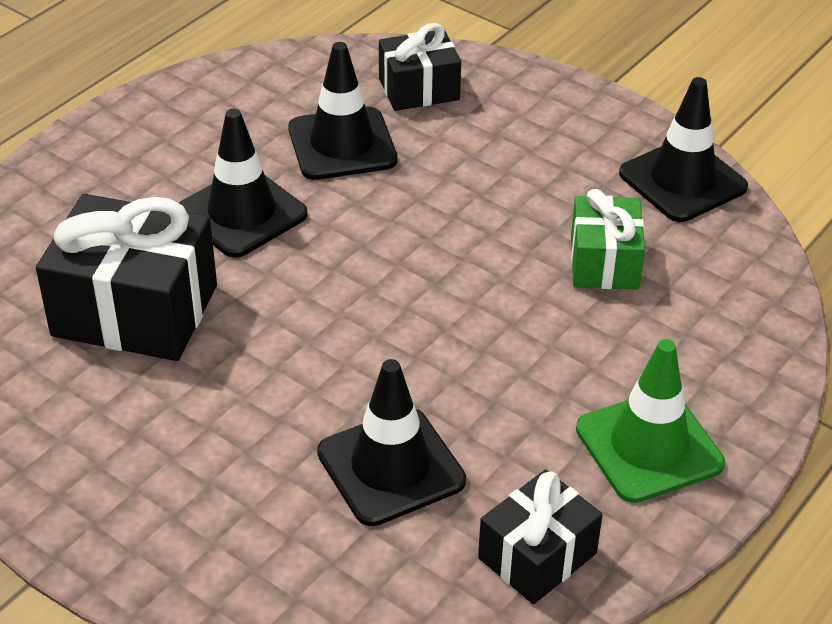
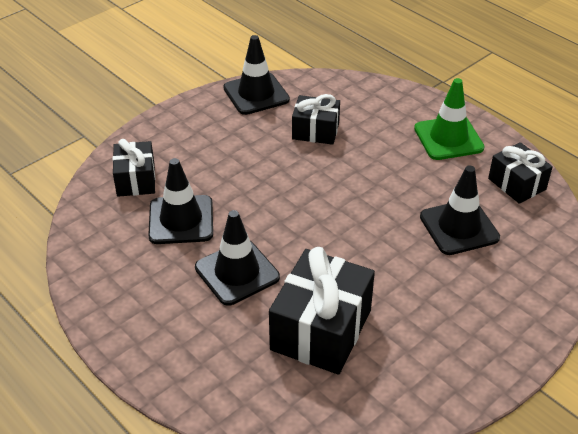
camera: 80 degrees left, 0 degrees up
green gift [571,189,645,290] -> black gift [292,94,340,145]

